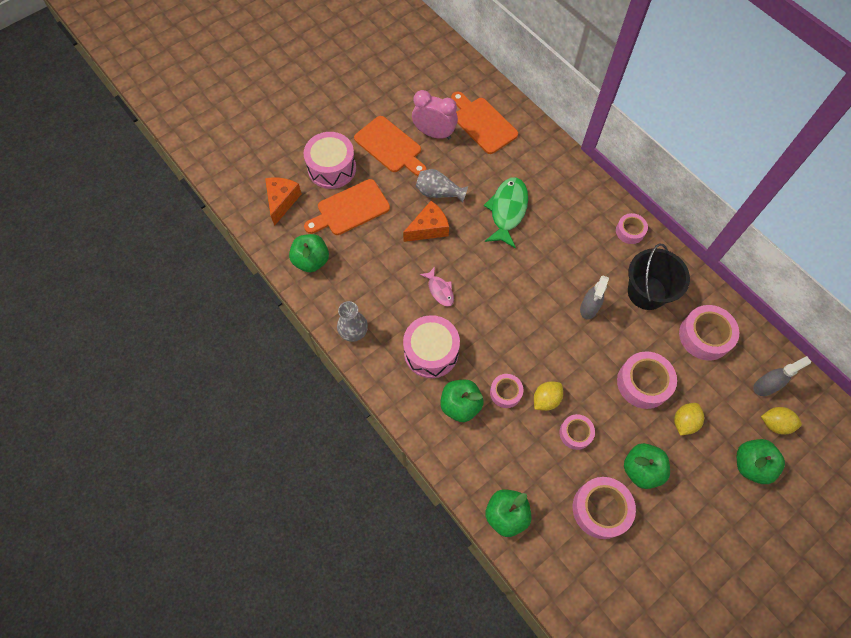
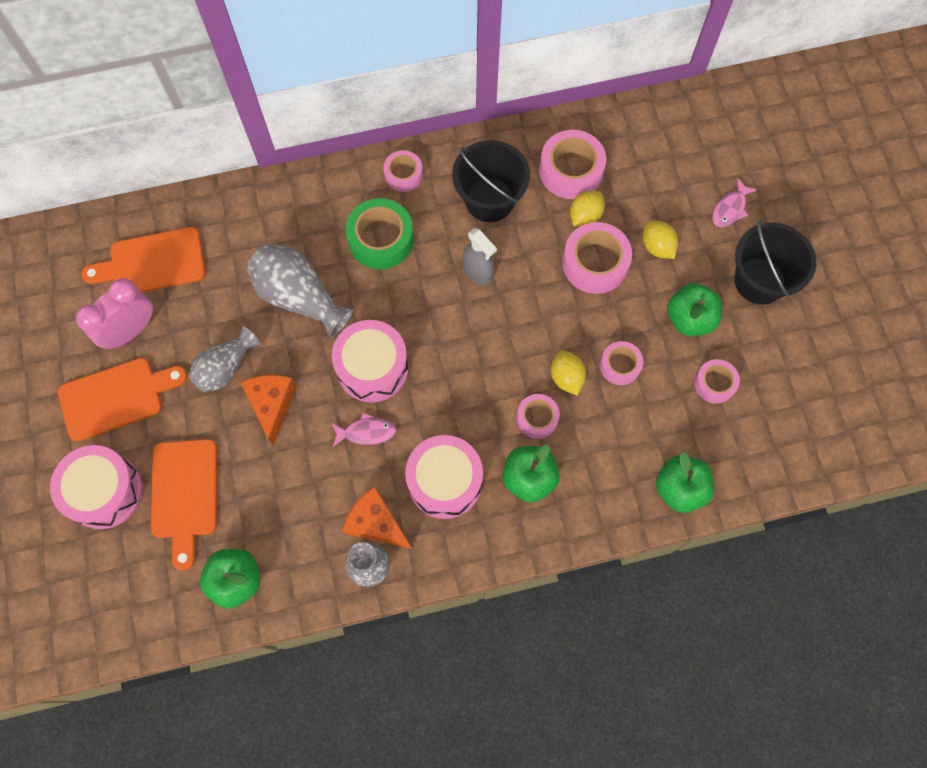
camera: 65 degrees left, 5 degrees up
orange cheese [265,177,302,226] -> orange cheese moved to [343,486,412,549]
green fish [484,177,528,249] -> grey vase [247,244,354,339]
pink tape [573,477,636,539] -> pink tape [694,359,740,404], size x0.60
green apple [737,439,785,484] -> pink fish [712,178,757,228]
grey spray bottle [753,356,811,396] -> none
yellow lemon [761,407,802,435] -> yellow lemon moved to [570,190,605,227]
none -> pink drum [332,320,409,402]
none -> green tape [346,198,414,269]
none -> black bucket [734,221,816,305]

